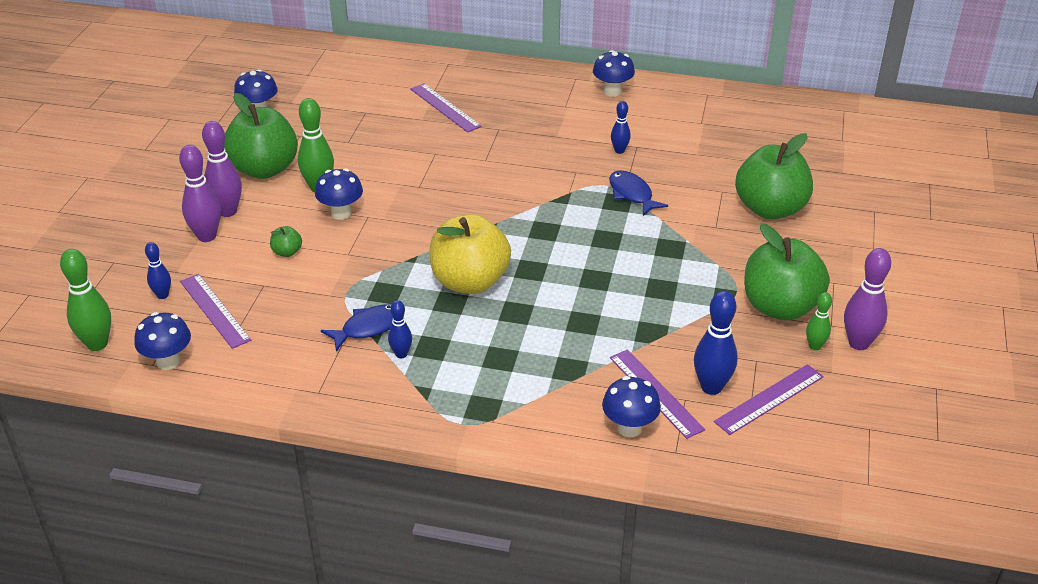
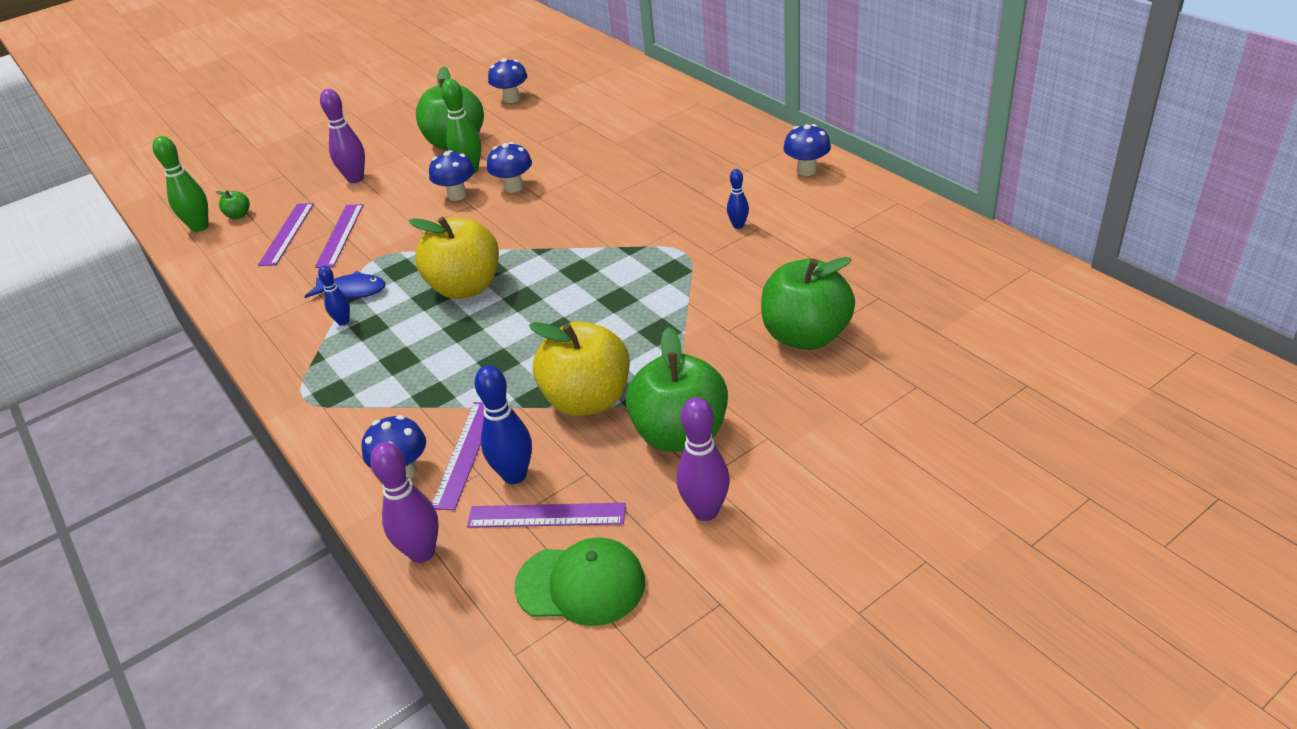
camera: 45 degrees right, 0 degrees up
blue mushroom [134,312,191,370] -> blue mushroom moved to [487,142,532,193]
blue bowling pin [145,242,171,299] -> none
purple bowling pin [202,121,242,217] -> purple bowling pin moved to [370,442,439,563]
green apple [270,226,302,257] -> green apple moved to [215,191,250,219]
purple ruler [410,83,482,133] -> purple ruler moved to [315,204,363,268]
blue fish [609,170,668,216] -> none
green bowling pin [806,292,832,350] -> none
none -> green cap [514,538,645,626]
none -> yellow apple [529,321,630,416]

